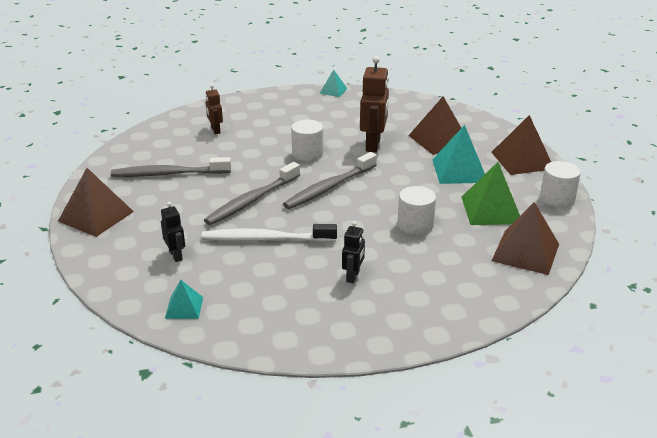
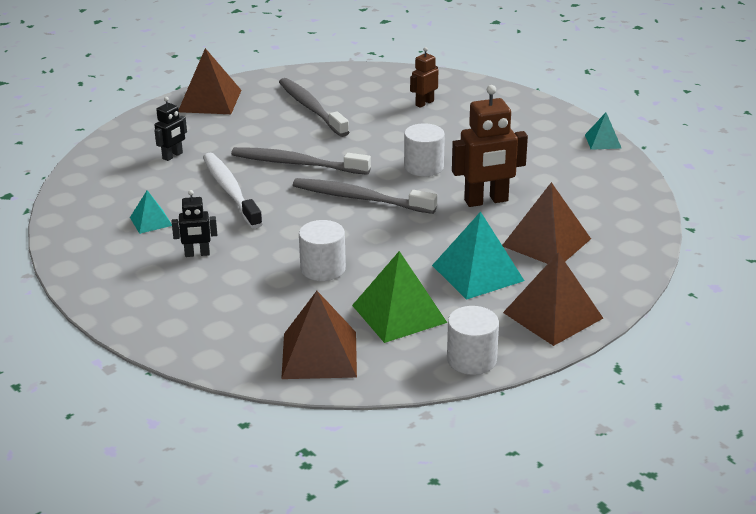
camera: 65 degrees right, 0 degrees up
turquoise pyramid [165,280,203,319] -> turquoise pyramid moved to [130,190,172,234]

